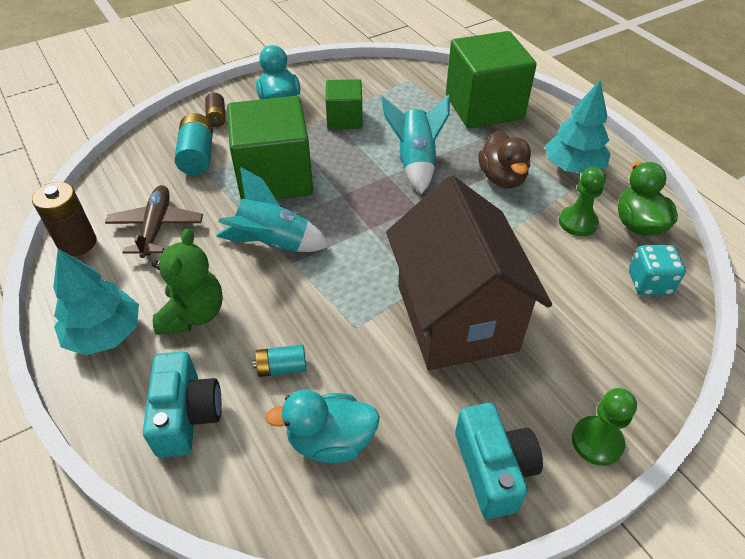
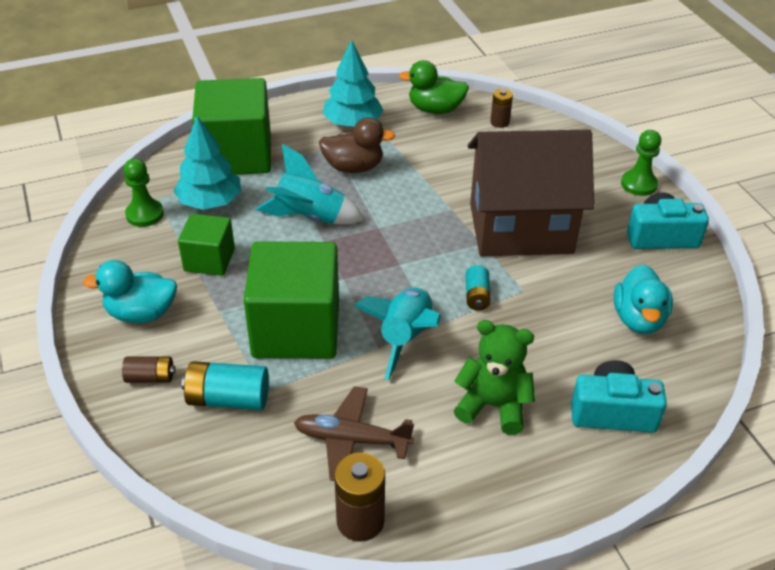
camera: 80 degrees left, 5 degrees down
turquoise tree [53,249,139,356] -> turquoise tree moved to [174,116,241,210]
turquoise battery [253,344,306,377] -> turquoise battery moved to [466,265,491,310]
green pawn [559,167,606,236] -> green pawn moved to [123,158,164,227]
turquoise dice [629,245,686,295] -> brown battery [490,89,513,128]

